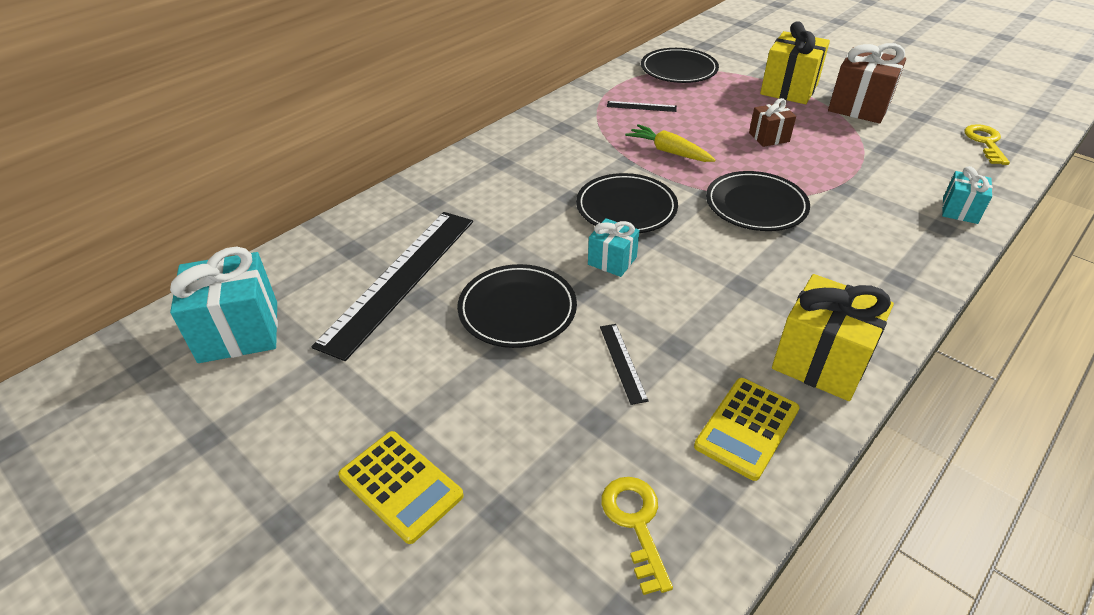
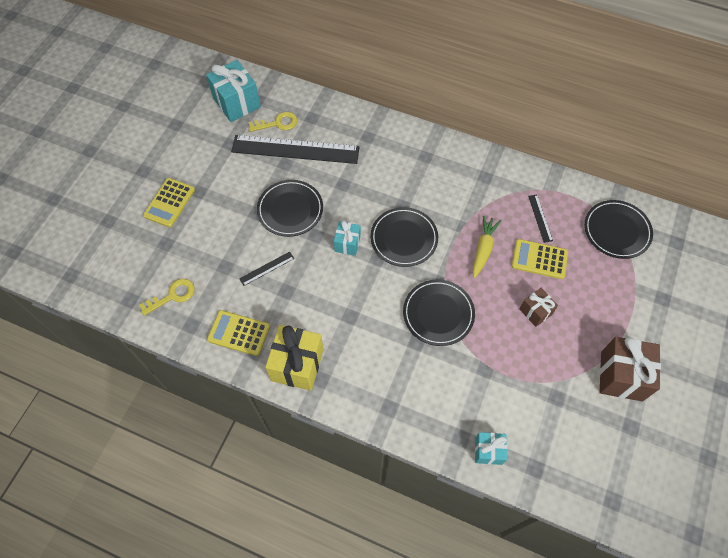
camera: 70 degrees right, 20 degrees up
yellow gift [760,21,830,104] -> none
yellow key [965,124,1010,165] -> yellow key moved to [248,112,298,132]
none -> yellow calculator [512,239,568,279]

